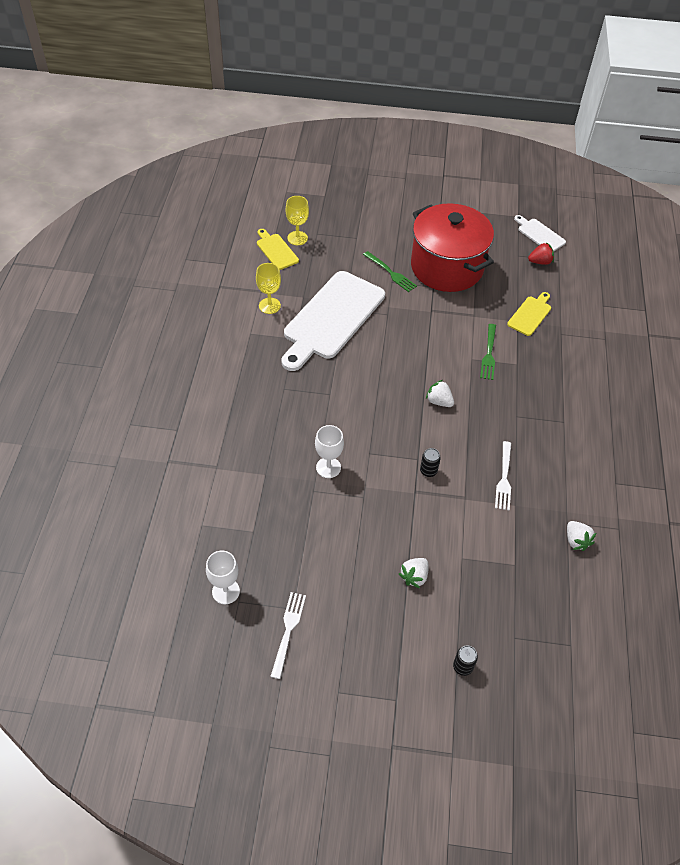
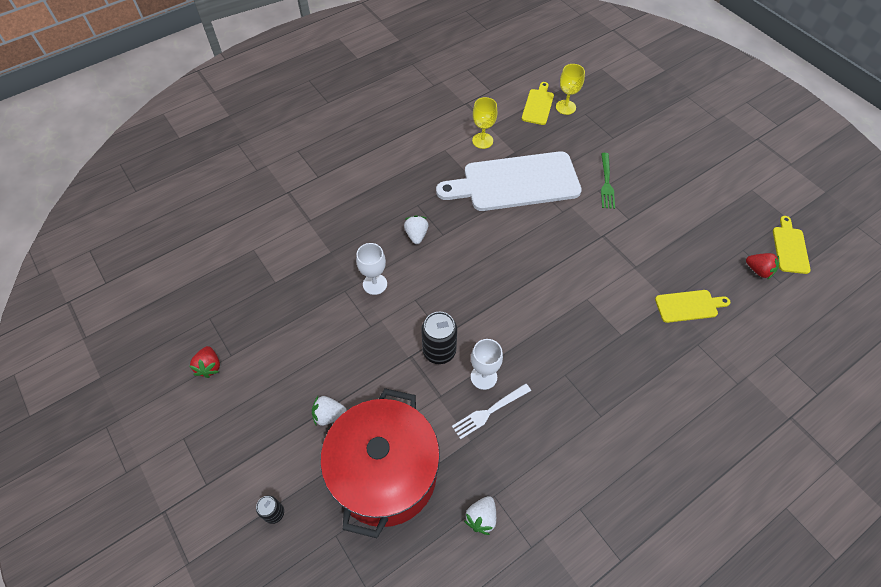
camera: 50 degrees right, 5 degrees up
white goblet [206,551,240,604] -> white goblet moved to [471,339,503,390]
white fork [270,592,306,679] -> red strawberry [189,346,220,378]
red pot [411,203,494,292] -> red pot moved to [320,388,440,538]
black can [420,448,441,477] -> black can [421,312,457,364], size x1.81
white strawberry [426,380,454,407] -> white strawberry moved to [404,215,428,244]
green fork [480,324,496,380] -> none
white cutting board [514,215,566,251] -> yellow cutting board [773,216,811,274]

